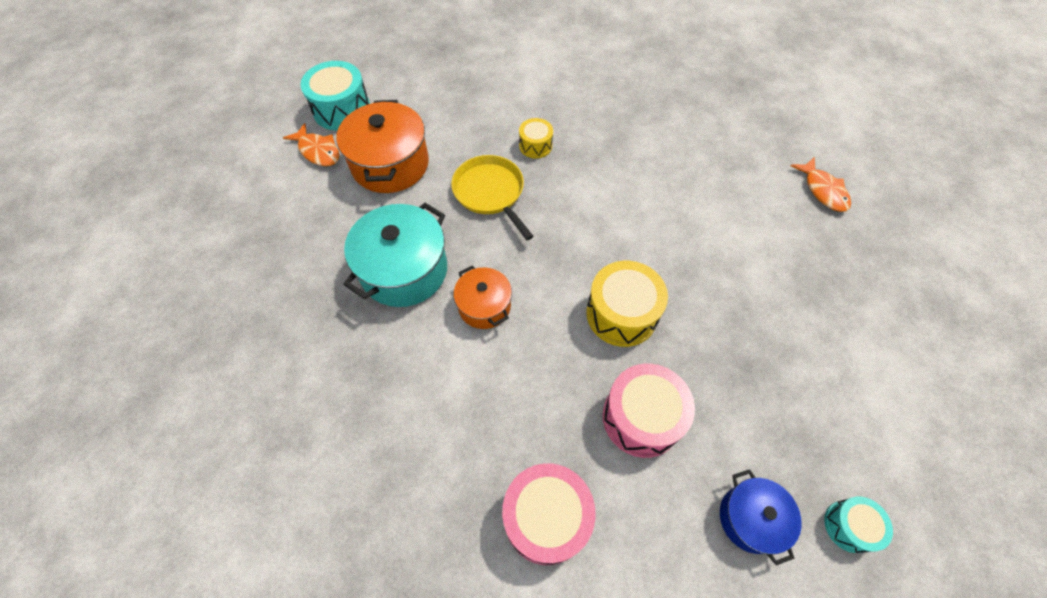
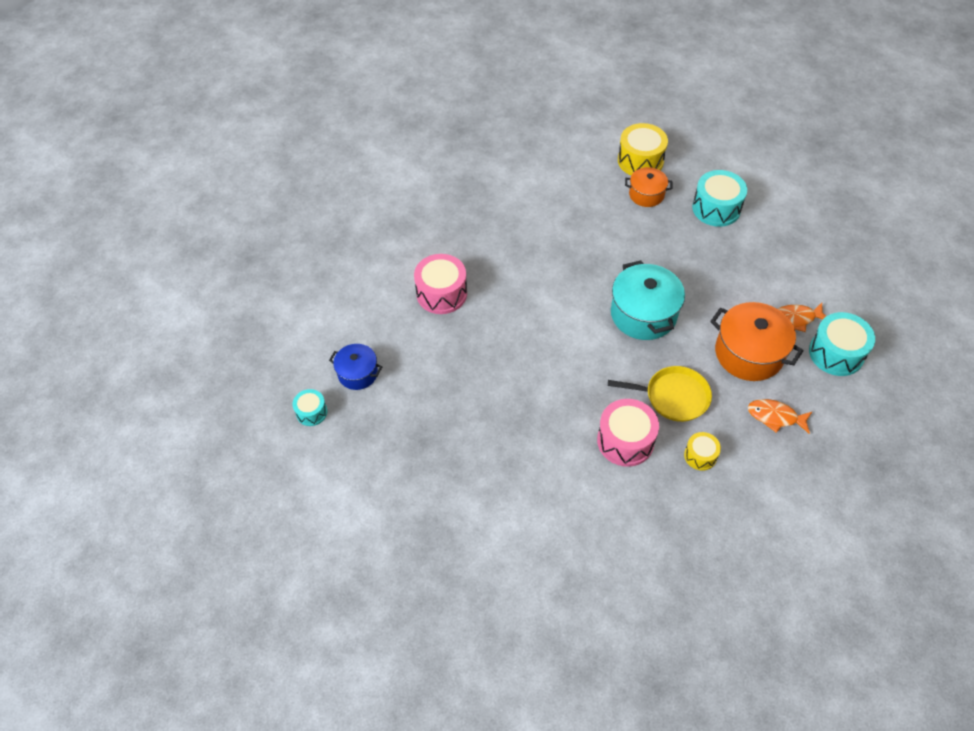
camera: 130 degrees right, 5 degrees down
orange pot [454,266,512,329] -> orange pot moved to [625,167,672,207]
yellow drum [586,261,668,347] -> yellow drum moved to [618,123,668,175]
pink drum [603,364,695,458] -> pink drum moved to [597,399,659,467]
orange fish [791,157,851,212] -> orange fish moved to [748,399,813,434]
none -> turquoise drum [692,170,747,227]

